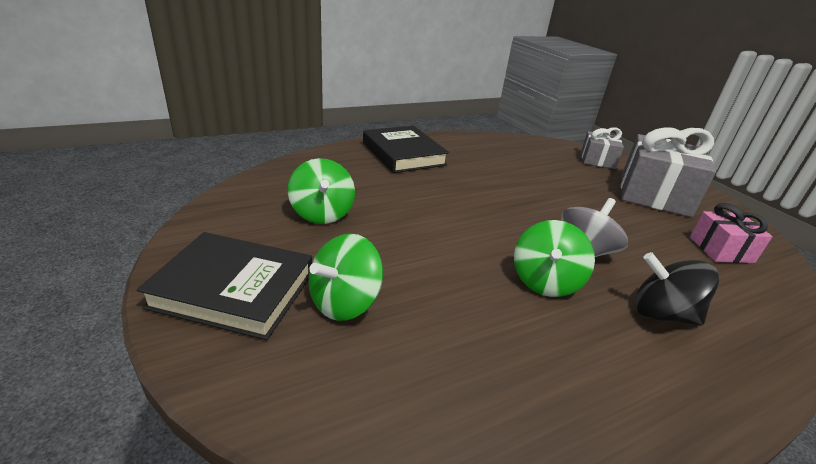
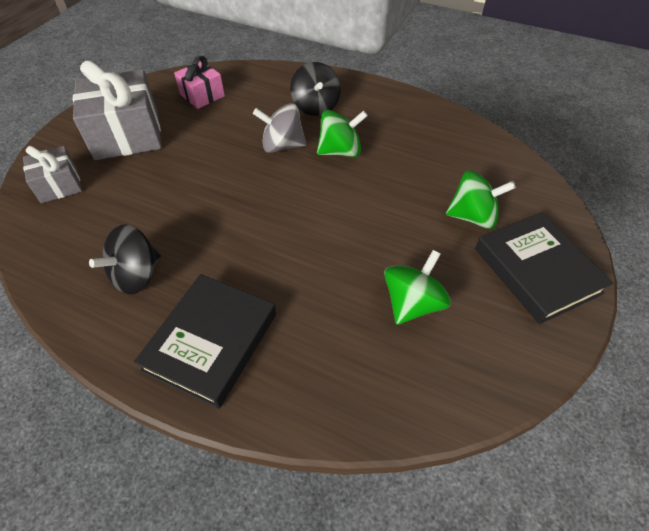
camera: 125 degrees left, 20 degrees up
none -> black spinning top [89,224,161,294]

